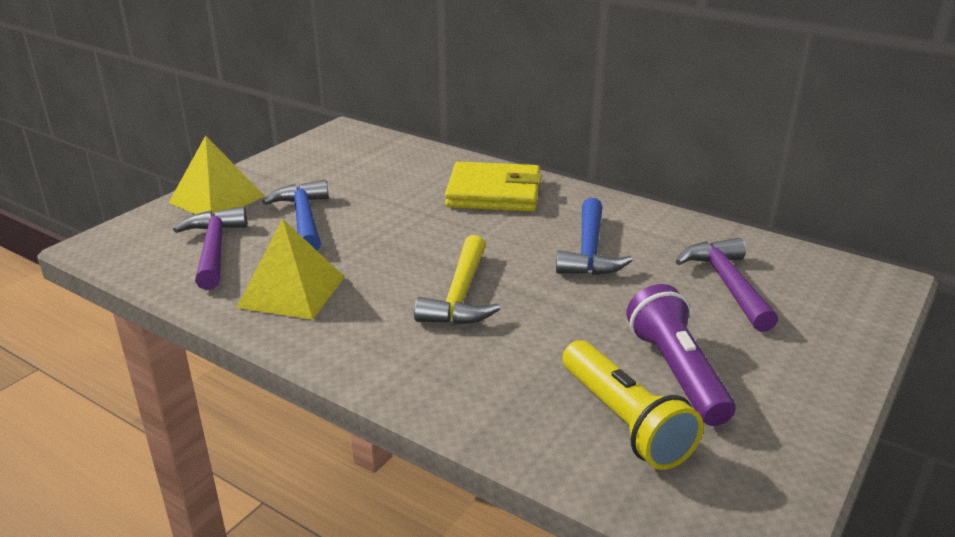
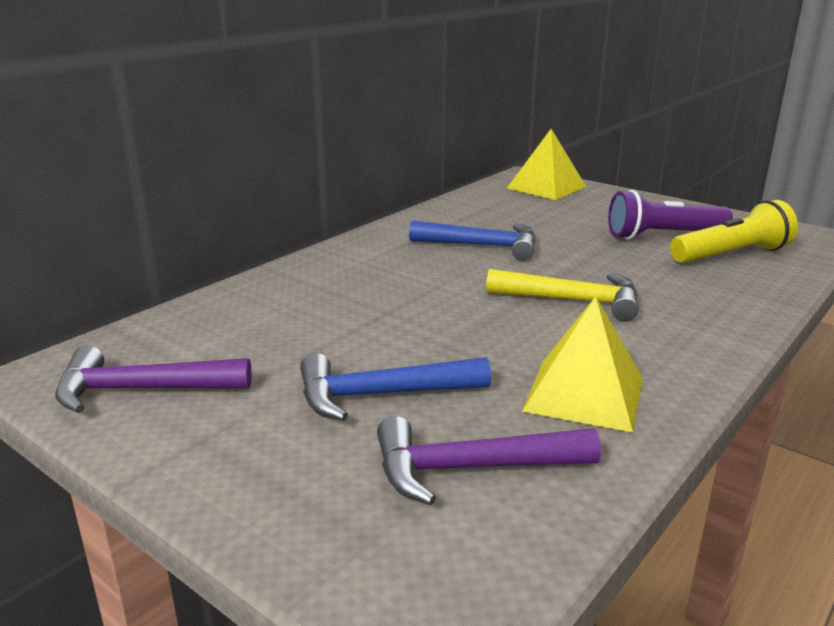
camera: 85 degrees left, 5 degrees down
yellow pyramid [169,135,265,214] -> yellow pyramid moved to [507,129,586,200]
yellow wallet [445,161,542,212] -> none
purple hammer [675,238,778,332] -> purple hammer moved to [55,345,252,413]

